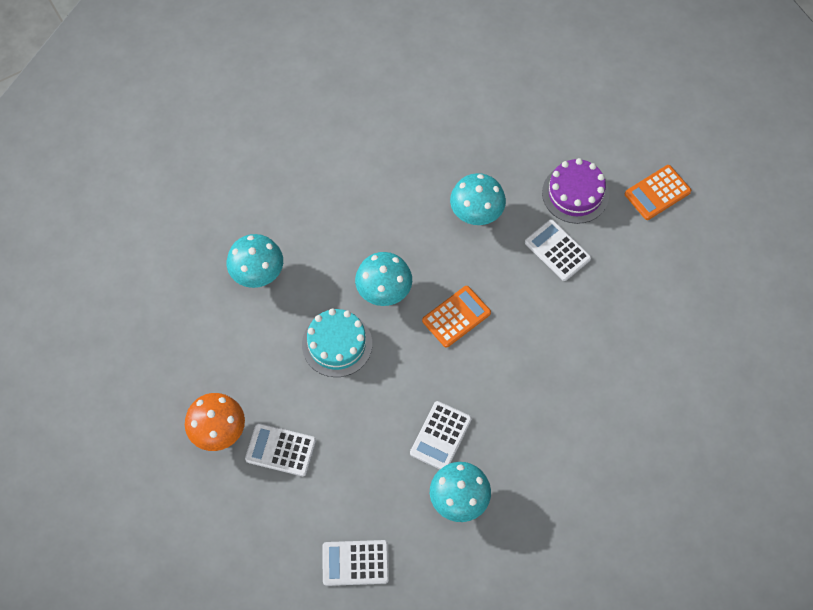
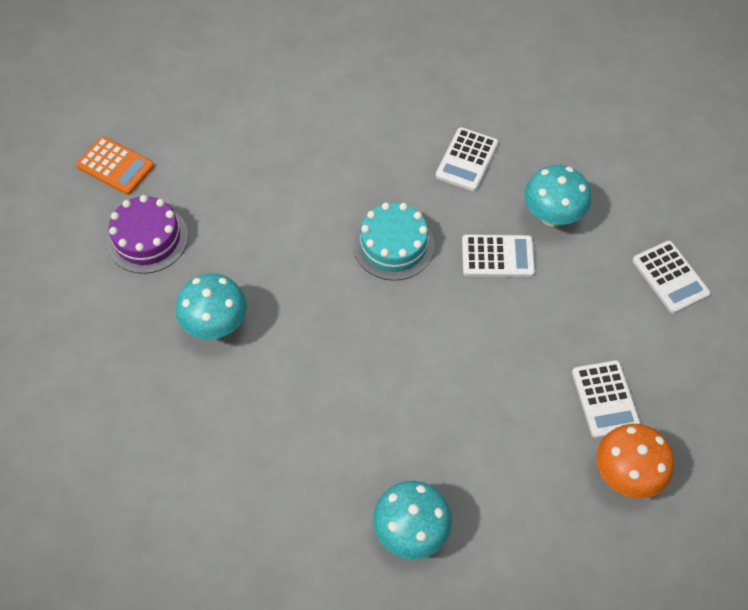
camera: 115 degrees left, 5 degrees down
turquoise cake [302,309,372,377] -> turquoise cake moved to [353,202,435,281]
turquoise mushroom [355,252,412,306] -> none
orange calculator [422,286,491,348] -> none
white calculator [525,219,591,281] -> white calculator moved to [436,127,498,191]

